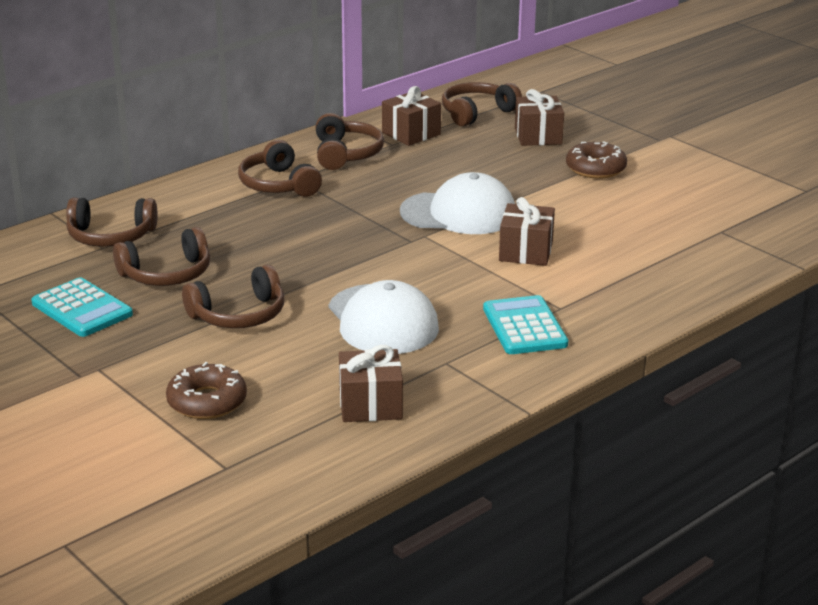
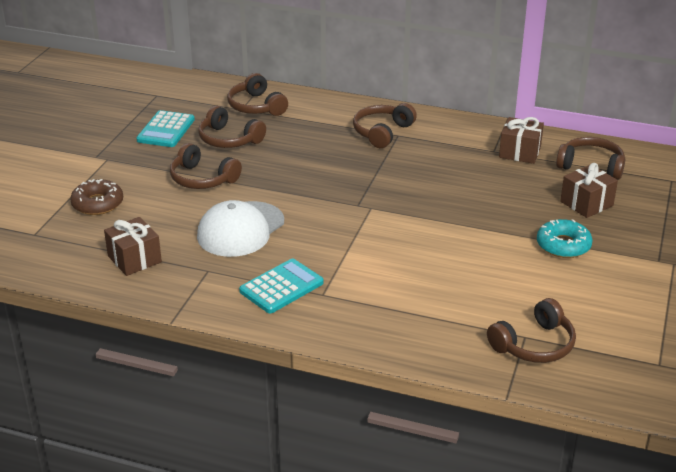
camera: 60 degrees right, 5 degrees up
brown headphones [316,113,384,170] -> brown headphones moved to [487,298,576,363]
white cap [400,172,515,234] -> none
brown gift [499,197,555,266] -> none
brown donut [566,141,627,179] -> turquoise donut [537,219,593,258]

